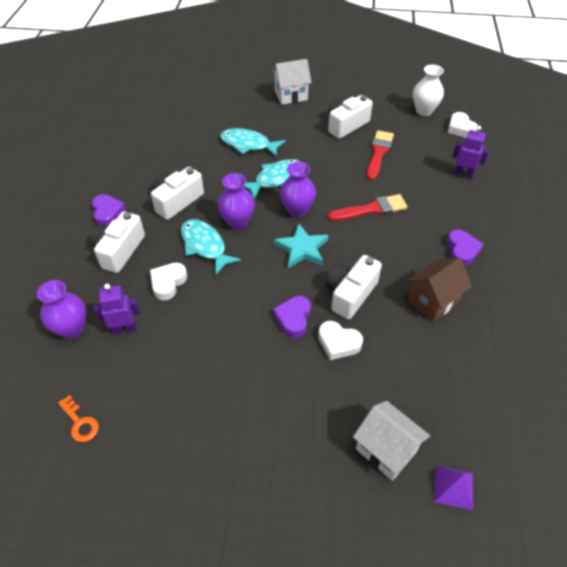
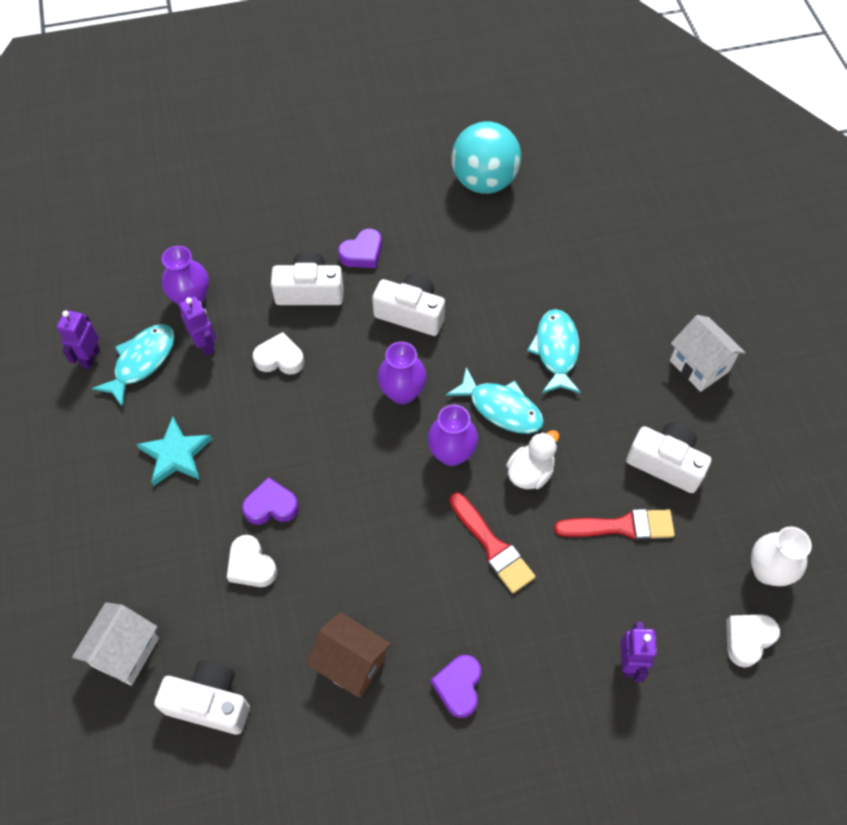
camera: 70 degrees right, 10 degrees up
orange key [58,395,99,442] -> purple robot [57,310,100,369]
turquoise fish [181,219,241,275] -> turquoise fish moved to [92,324,175,408]
turquoise star [274,224,329,268] -> turquoise star moved to [136,417,212,486]
white heart [318,321,363,360] -> white heart turned 45 degrees counterclockwise [227,535,277,587]
white camera [326,255,382,319] -> white camera moved to [154,661,250,735]
purple pyramid [434,466,473,510] -> none
purple heart [447,230,484,266] -> purple heart turned 120 degrees clockwise [431,655,481,718]
none -> turquoise ball [451,121,521,194]
none -> white duck [506,430,559,489]

